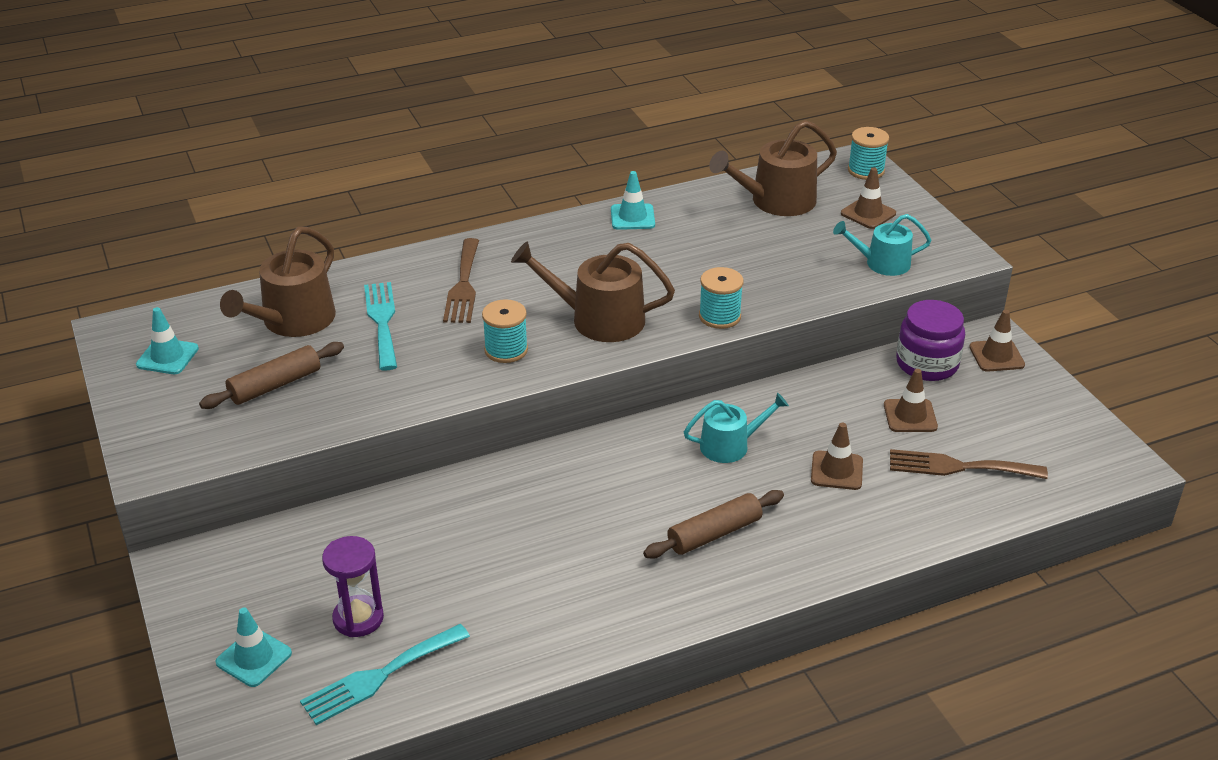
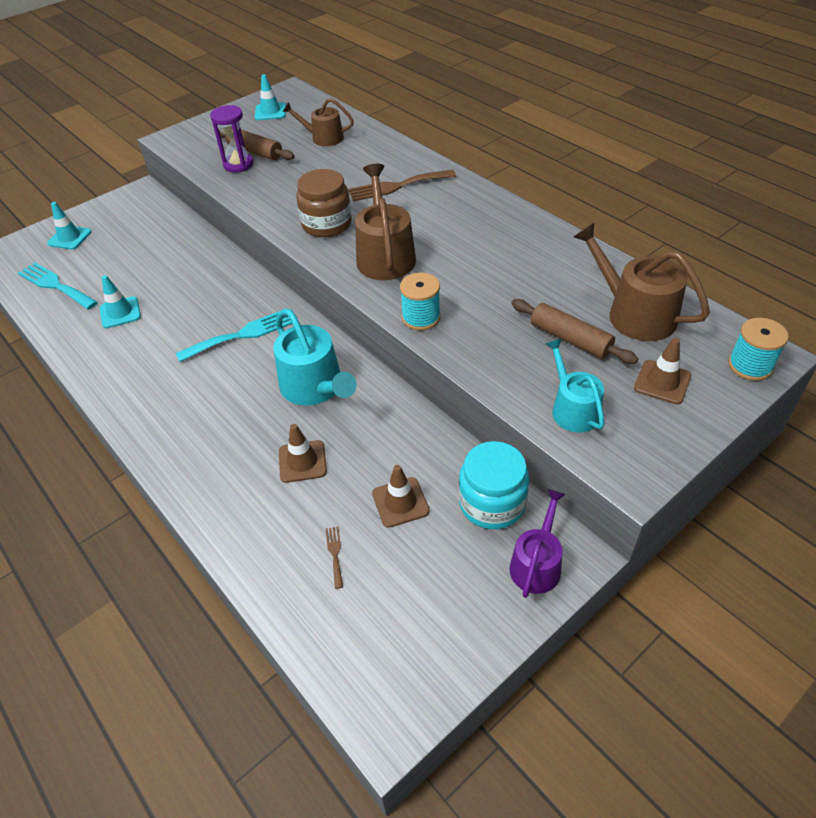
camera: 75 degrees right, 10 degrees up
brown watering can [220,227,336,337] -> brown watering can [282,98,354,146], size x0.64
purple hourglass [322,536,384,637] -> purple hourglass moved to [210,105,253,173]
turquoise fork [364,282,397,371] -> turquoise fork moved to [176,308,292,362]
turquoise spool [482,299,528,363] -> brown jar [296,169,352,237]
turquoise traffic cone [611,171,655,230] -> turquoise traffic cone moved to [100,275,141,328]
brown rolling pin [643,490,784,559] -> brown rolling pin moved to [511,299,638,364]
turquoise watering can [684,393,789,463] -> turquoise watering can [273,308,357,406], size x1.56
brown fork [890,449,1048,479] -> brown fork [326,527,343,589], size x0.44
purple jar [896,300,965,381] -> turquoise jar [459,441,529,529]
brown traffic cone [969,310,1025,372] -> purple watering can [509,489,566,598]

